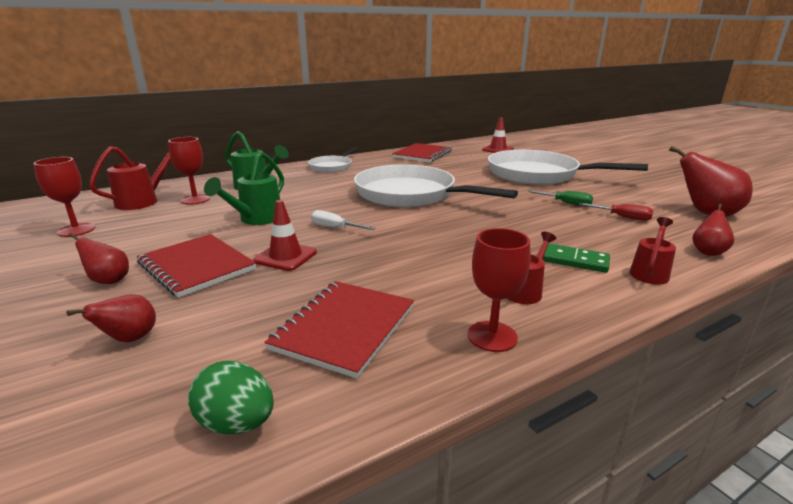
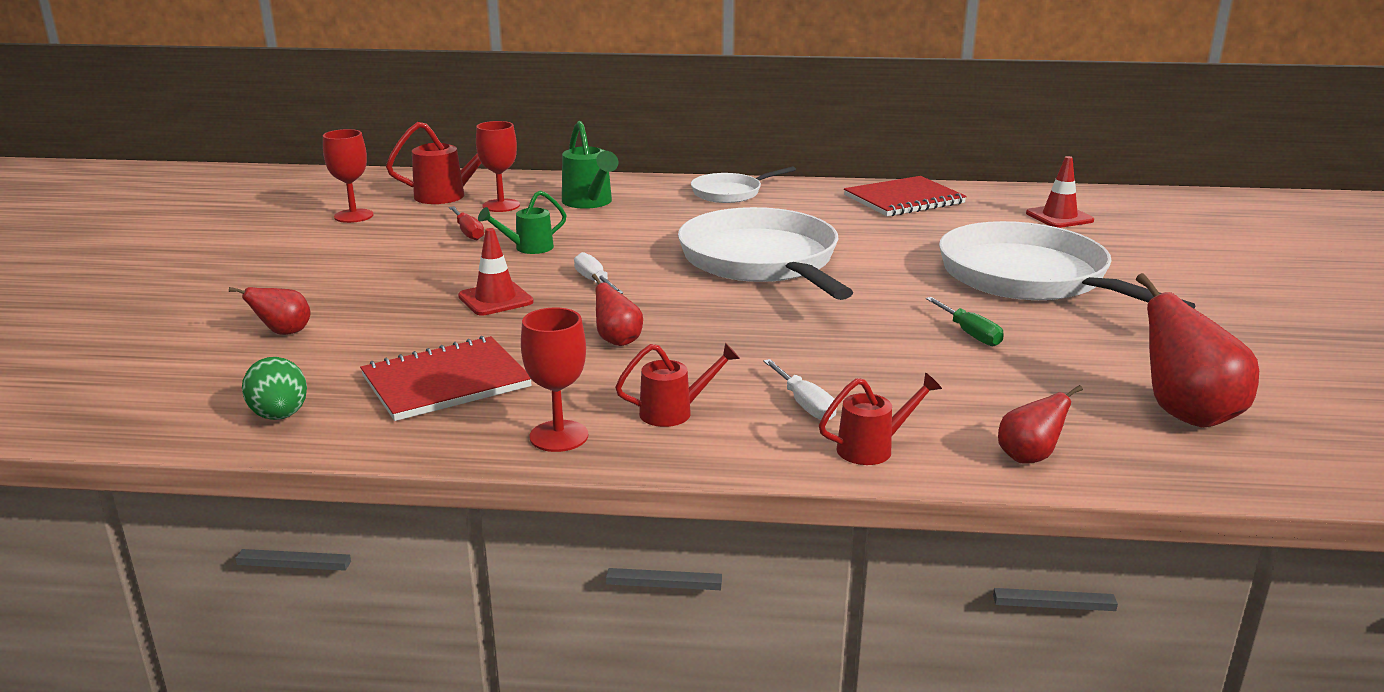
camera: 35 degrees right, 0 degrees up
red pear [68,233,129,284] -> red pear moved to [592,274,643,346]
red notebook [137,234,256,298] -> none
green watering can [204,152,284,225] -> green watering can [478,190,567,254], size x0.66
green domino [543,243,610,273] -> white screwdriver [763,359,837,420]
red screwdriver [579,203,653,221] -> red screwdriver moved to [449,206,484,240]

